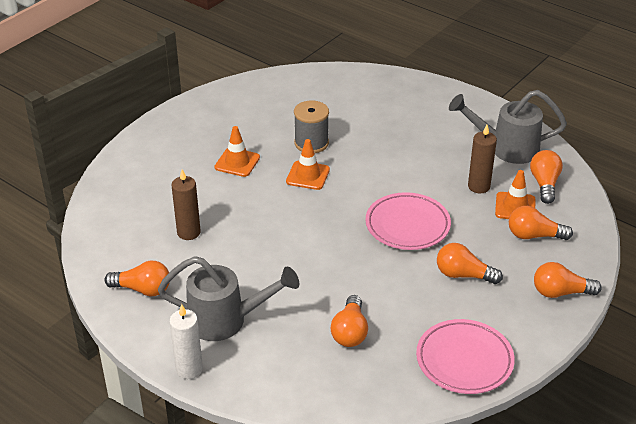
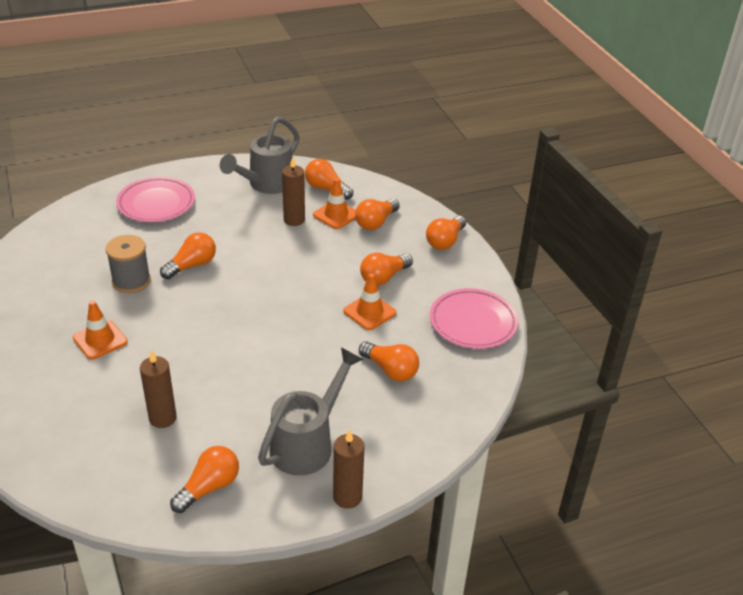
camera: 60 degrees left, 0 degrees up
white candle [169,304,203,379] -> brown candle [333,429,364,509]
orange traffic cone [286,139,330,190] -> orange traffic cone moved to [343,273,396,330]
pink plate [365,192,451,250] -> pink plate moved to [116,177,195,222]
none -> orange light bulb [160,233,216,279]

